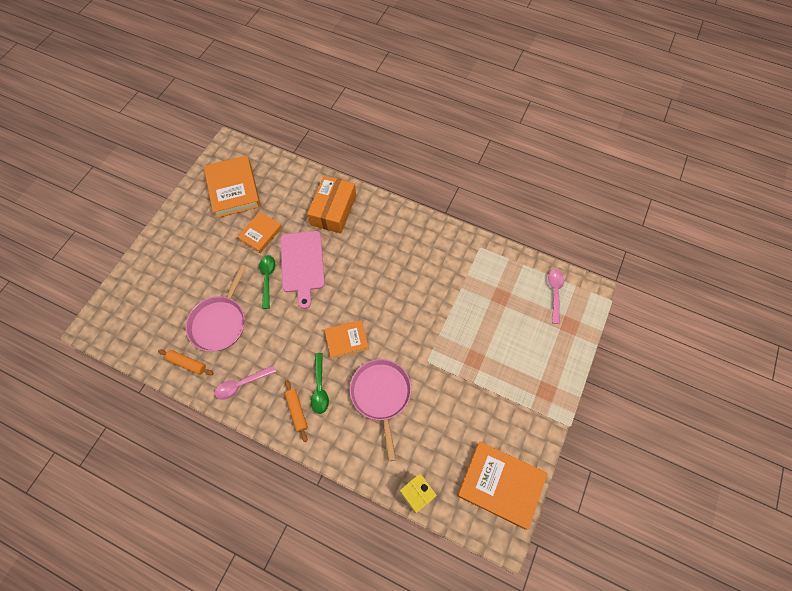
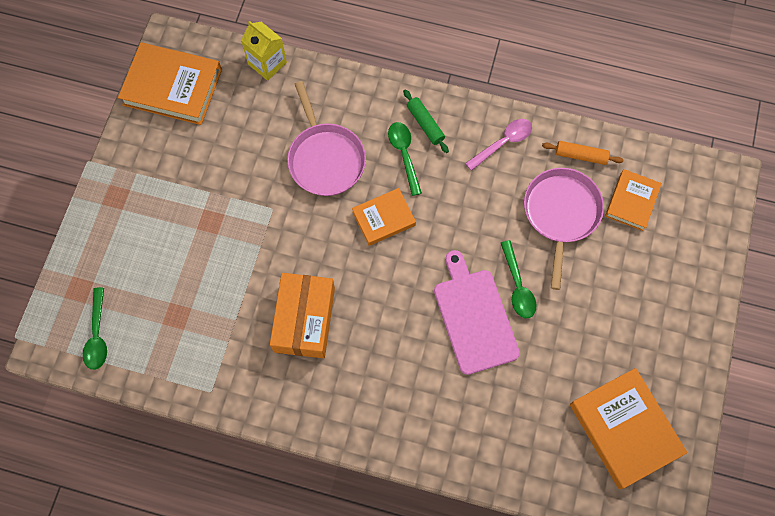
camera: 170 degrees right, 5 degrees up
orange book [237,212,282,253] -> orange book moved to [605,169,662,231]
orange rolling pin [285,380,308,442] -> green rolling pin [403,90,449,153]
orange box [307,175,356,234] -> orange box moved to [270,273,335,358]
pink spoon [548,269,564,324] -> green spoon [83,287,107,370]

